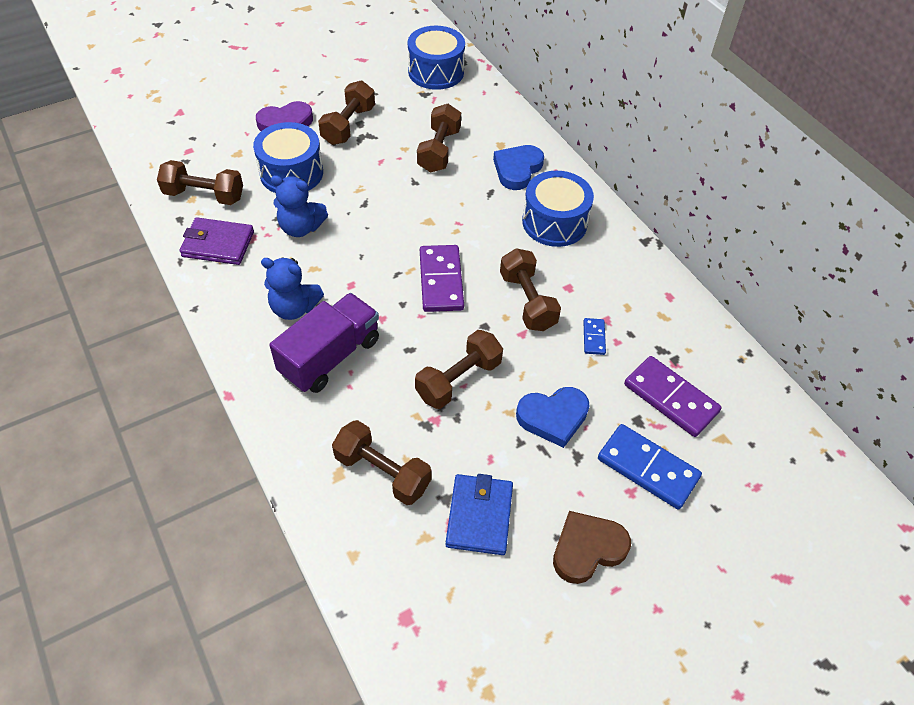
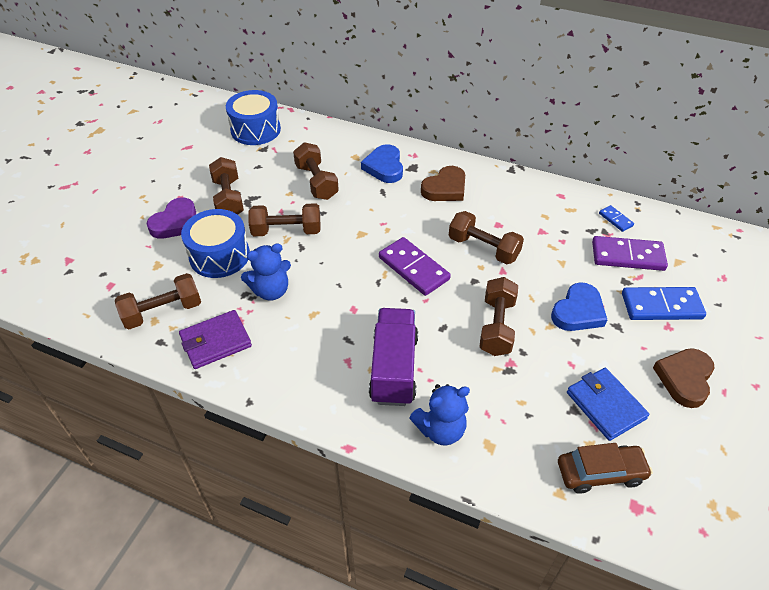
camera: 35 degrees left, 5 degrees down
blue teddy bear [261,258,324,320] -> blue teddy bear moved to [410,384,470,445]
brown dumbbell [332,420,432,505] -> brown dumbbell moved to [248,203,321,236]
blue drum [522,171,594,247] -> brown heart [421,166,465,201]
blue domino [584,318,606,355] -> blue domino moved to [599,205,634,232]
none -> brown car [558,443,653,494]

